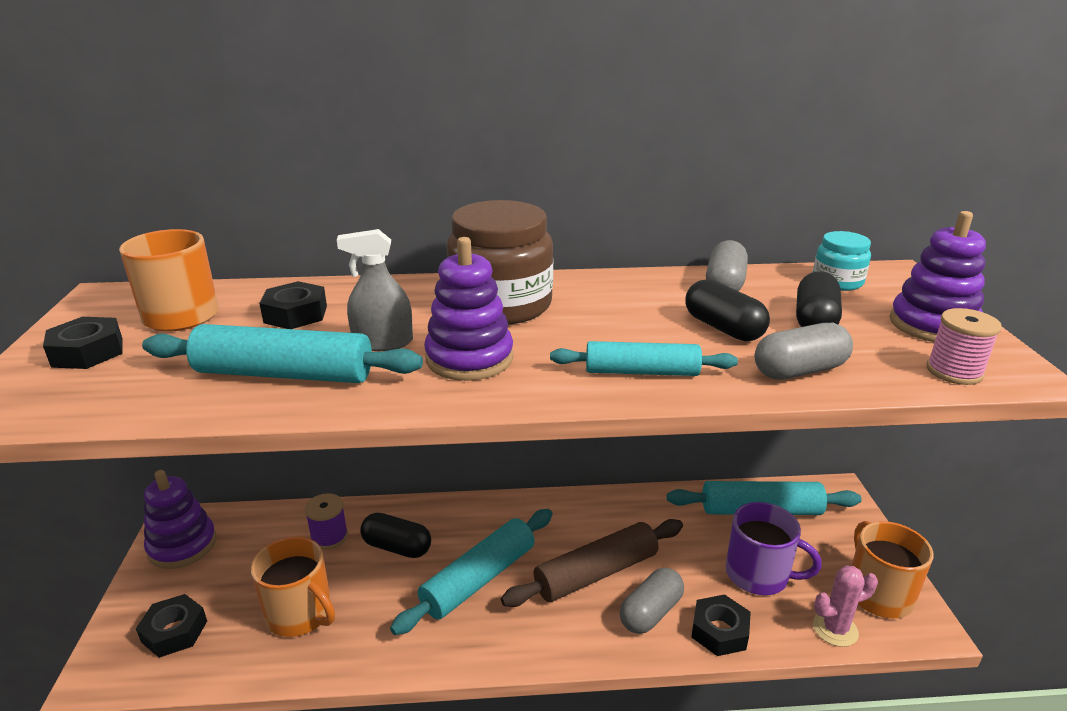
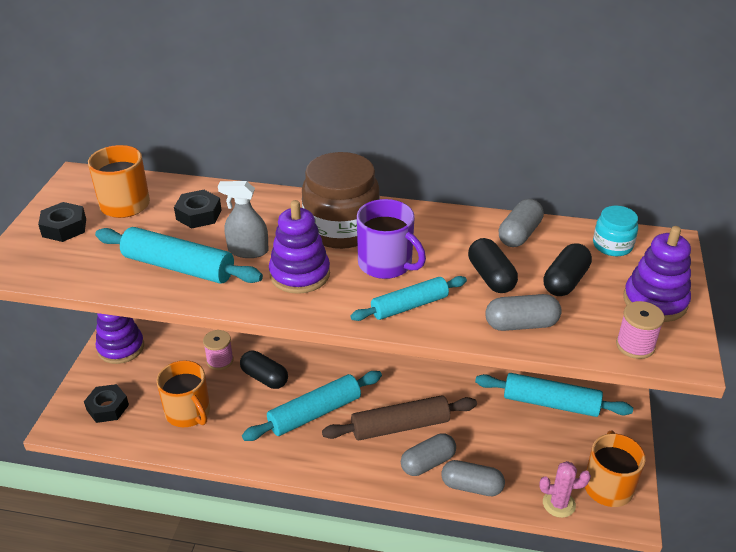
camera: 15 degrees right, 10 degrees up
purple spool [305,493,348,550] -> pink spool [203,330,234,370]
turquoise rolling pin [550,341,738,376] -> turquoise rolling pin turned 45 degrees counterclockwise [350,276,467,321]
black nut [691,594,751,656] -> grey capsule [441,460,505,496]
purple mug [725,502,822,595] -> purple mug moved to [357,199,426,279]

